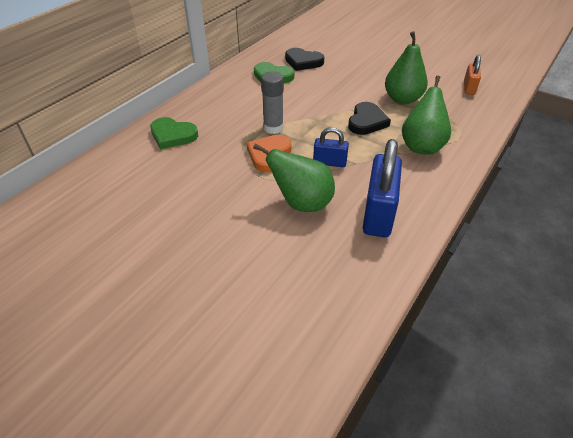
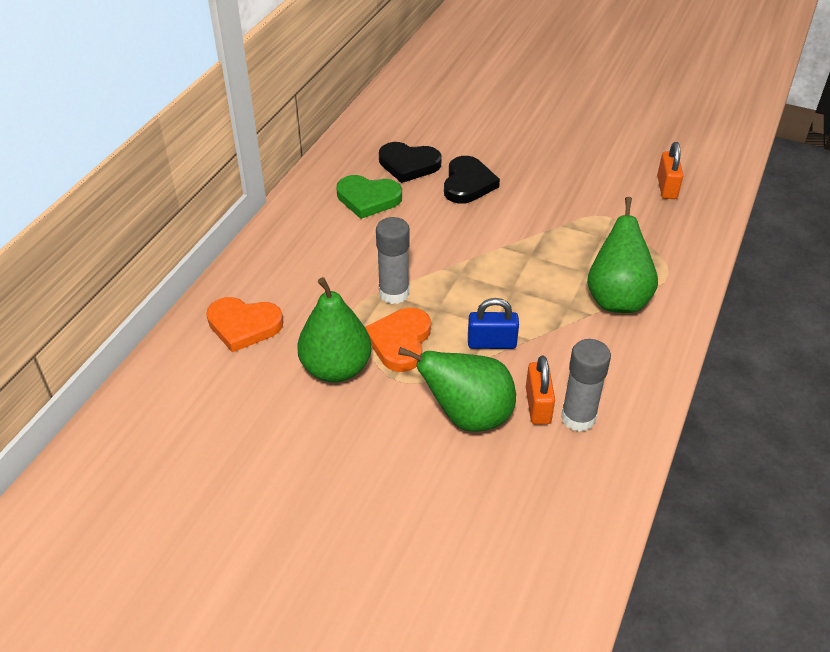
camera: 10 degrees left, 0 degrees up
green heart [150,117,198,149] -> orange heart [206,297,283,352]
black heart [348,102,391,135] -> black heart moved to [444,156,500,204]
blue padlock [363,139,402,237] -> grey glue stick [561,339,611,432]
green pear [385,31,428,104] -> green pear moved to [297,277,372,382]
none -> orange padlock [526,356,555,425]

